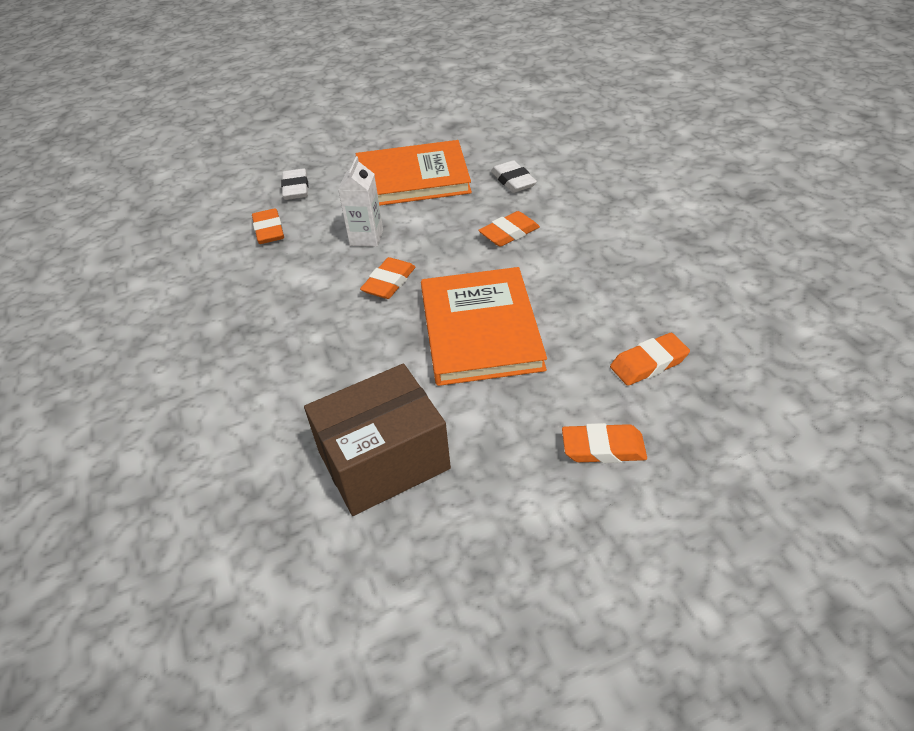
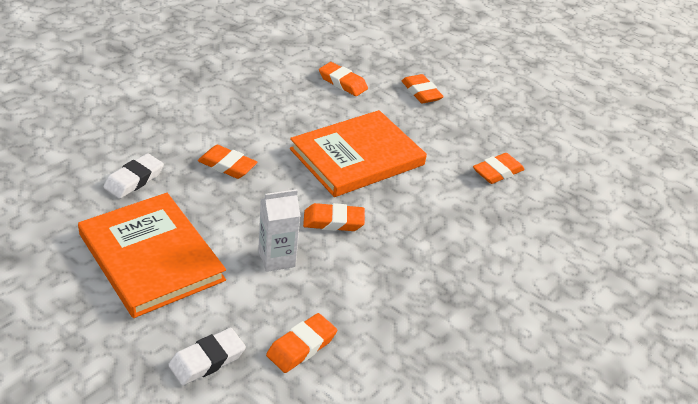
camera: 125 degrees left, 5 degrees down
brown box [304,364,451,516] -> orange eraser [473,153,525,184]

